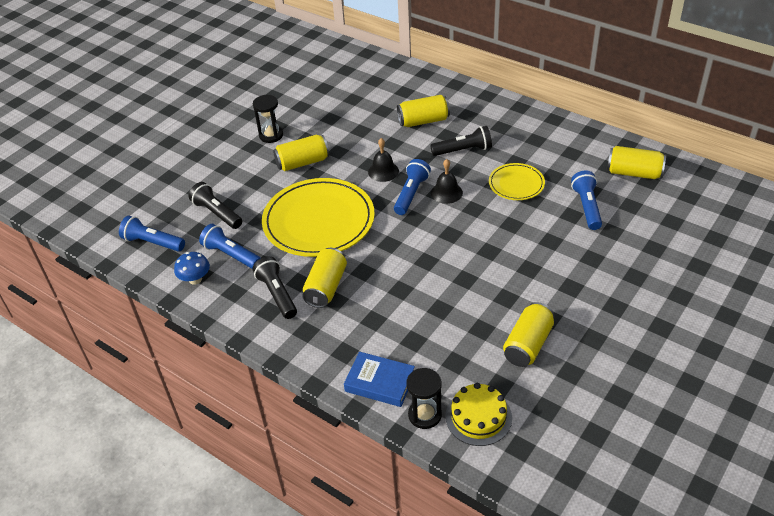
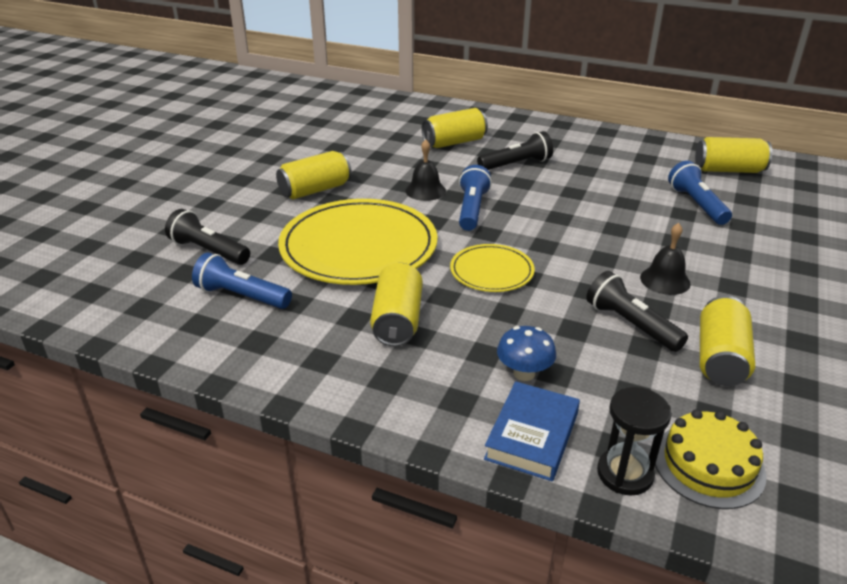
camera: 15 degrees left, 10 degrees down
blue flashlight [119,216,185,252] -> none
blue mushroom [174,252,210,285] -> blue mushroom moved to [497,326,556,381]
black flashlight [252,256,297,319] -> black flashlight moved to [586,271,688,352]
black hourglass [253,95,283,143] -> none
blue book [344,352,415,407] -> blue book turned 75 degrees counterclockwise [484,381,580,481]
black bell [431,159,463,204] -> black bell moved to [640,223,691,295]
yellow plate [489,163,545,200] -> yellow plate moved to [450,244,535,292]

